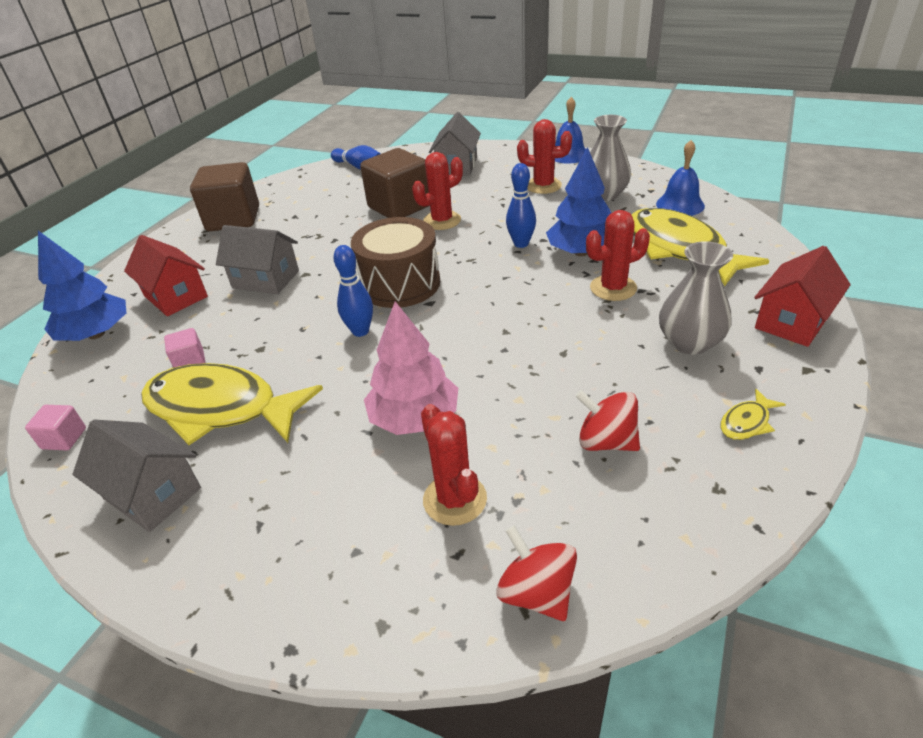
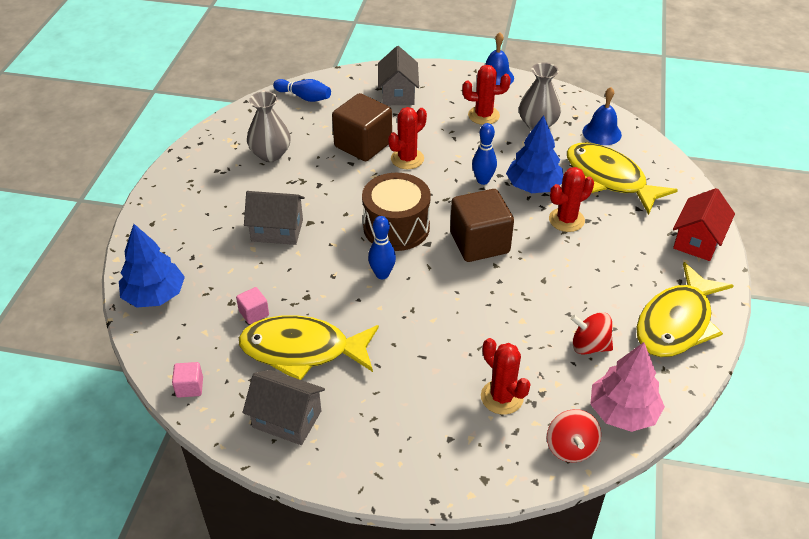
camera: 15 degrees left, 5 degrees up
red house [124,235,208,316] -> none
brown cube [190,162,259,231] -> brown cube moved to [450,189,514,262]
pink tree [364,301,458,435] -> pink tree moved to [590,342,665,432]
red spinning top [496,525,577,621] -> red spinning top turned 135 degrees counterclockwise [547,409,601,463]
grey vase [659,241,733,355] -> grey vase moved to [247,91,291,162]
yellow fish [720,389,786,440] -> yellow fish [636,262,734,357], size x2.50

